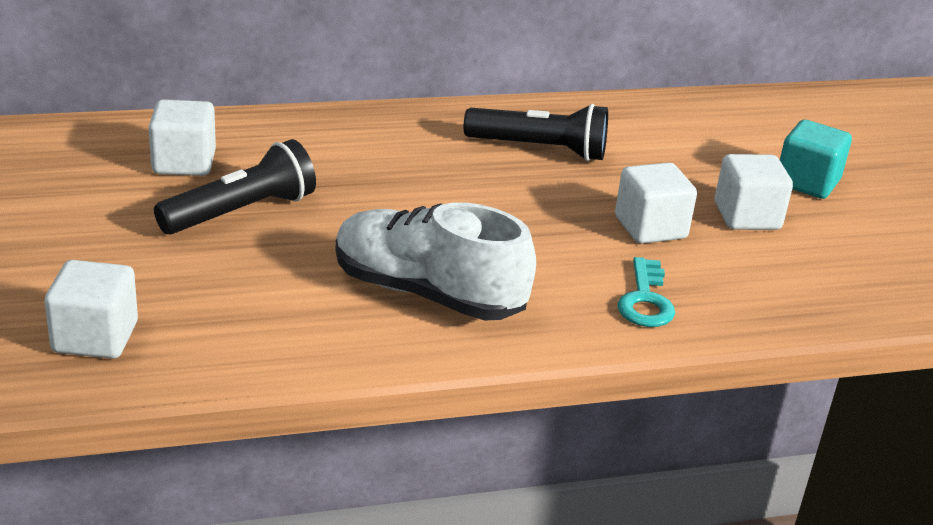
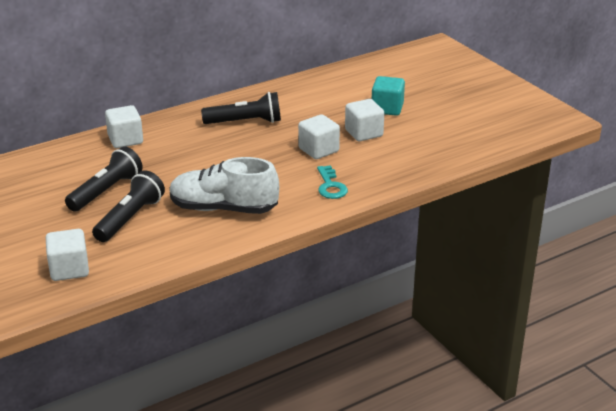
camera: 15 degrees left, 0 degrees up
white cube [149,99,216,176] -> white cube moved to [105,105,143,148]
none -> black flashlight [92,170,165,242]

